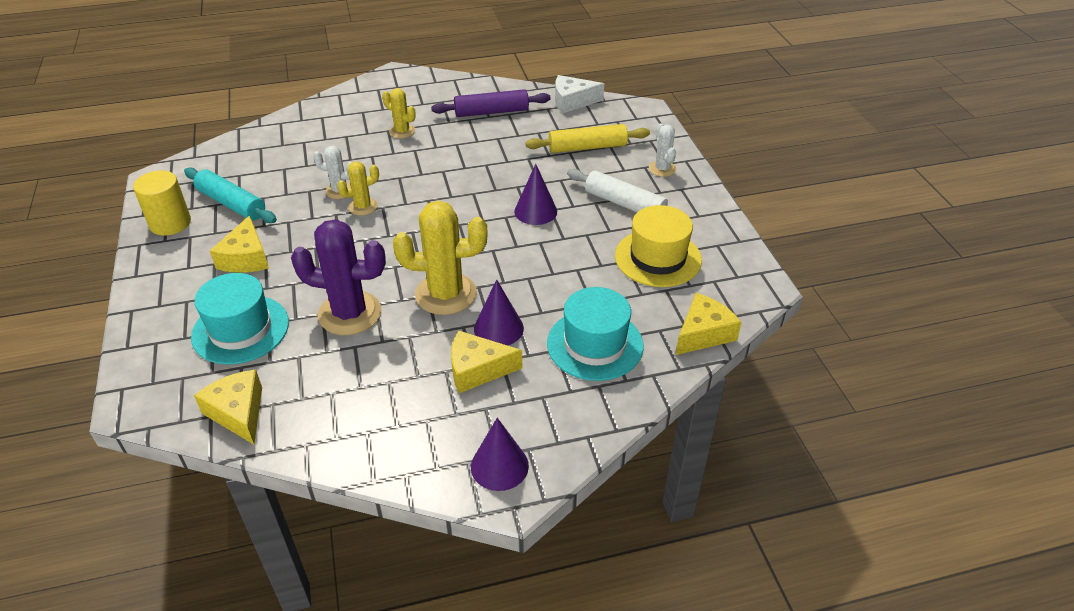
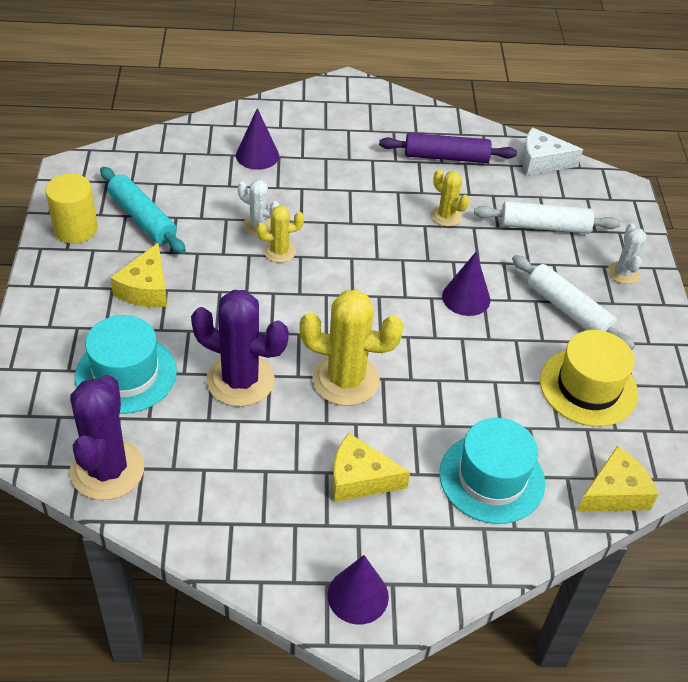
camera: 10 degrees right, 5 degrees up
yellow cheese [194,370,262,444] -> purple cactus [70,375,144,500]
yellow cactus [382,88,416,138] -> yellow cactus moved to [431,170,469,226]
purple cone [474,279,524,346] -> purple cone moved to [236,108,279,170]
yellow rolling pin [525,124,650,153] -> white rolling pin [474,201,621,234]

